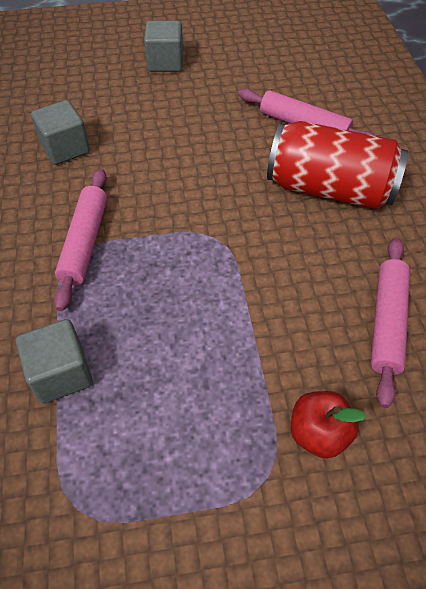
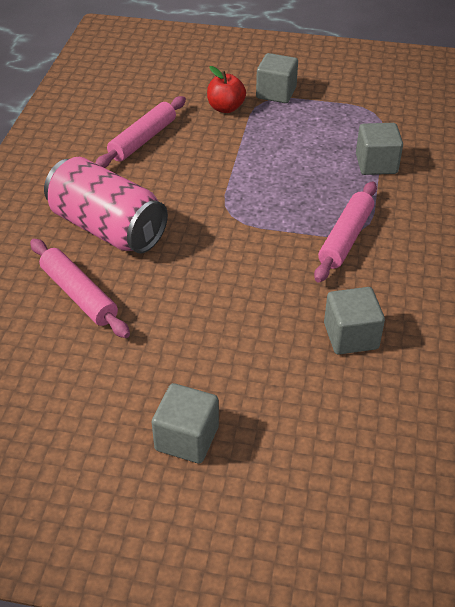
camera: 160 degrees left, 10 degrees down
red can [267,121,408,209] -> pink can [44,157,168,254]
none -> grey cube [256,53,298,103]

